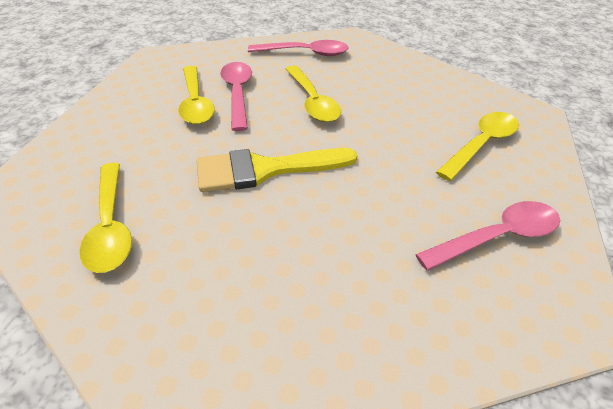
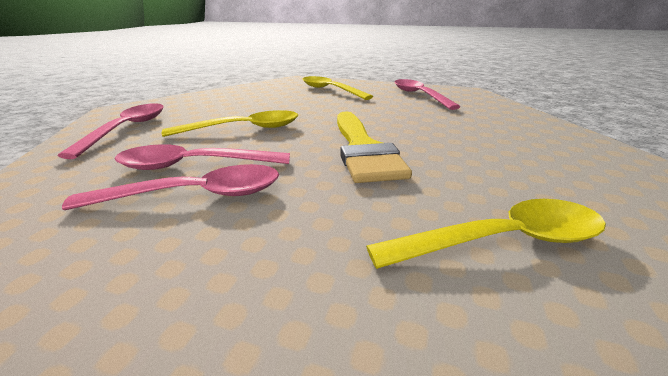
camera: 85 degrees left, 15 degrees down
yellow spoon [178,66,215,125] -> pink spoon [62,164,279,210]

